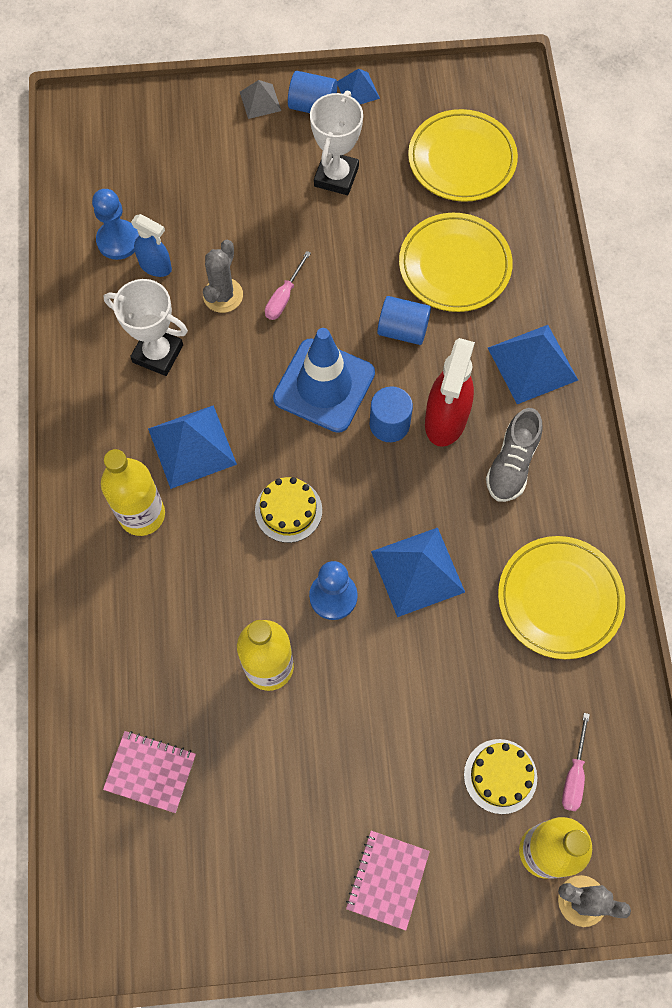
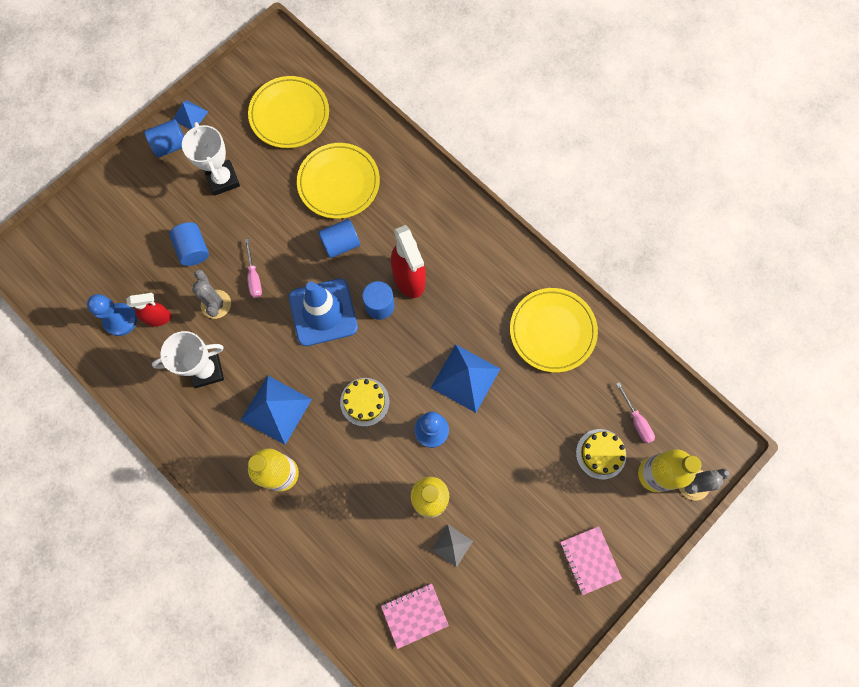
camera: 40 degrees left, 5 degrees up
blue spray bottle [131,214,172,277] -> red spray bottle [126,293,172,327]
grey pyramid [240,80,281,119] -> grey pyramid moved to [431,524,473,567]
grey shoe [486,408,542,502] -> none
blue pyramid [488,325,578,404] -> none
none -> blue cylinder [169,222,209,266]

